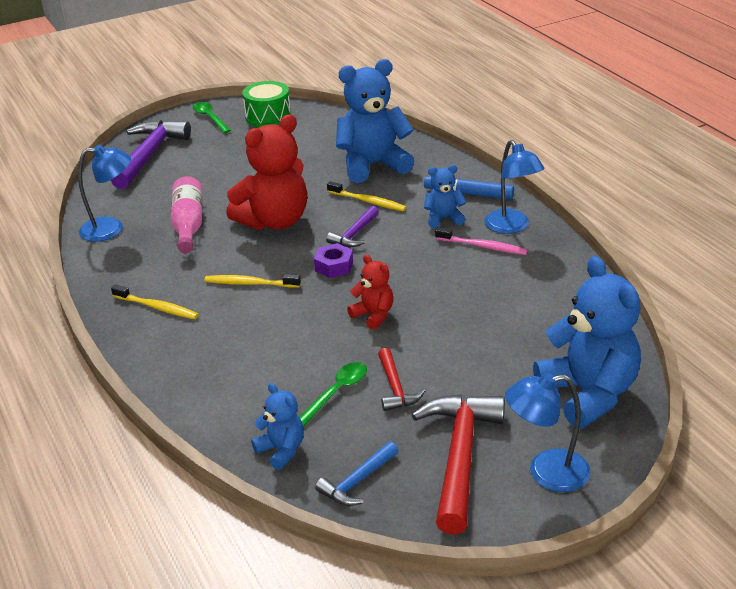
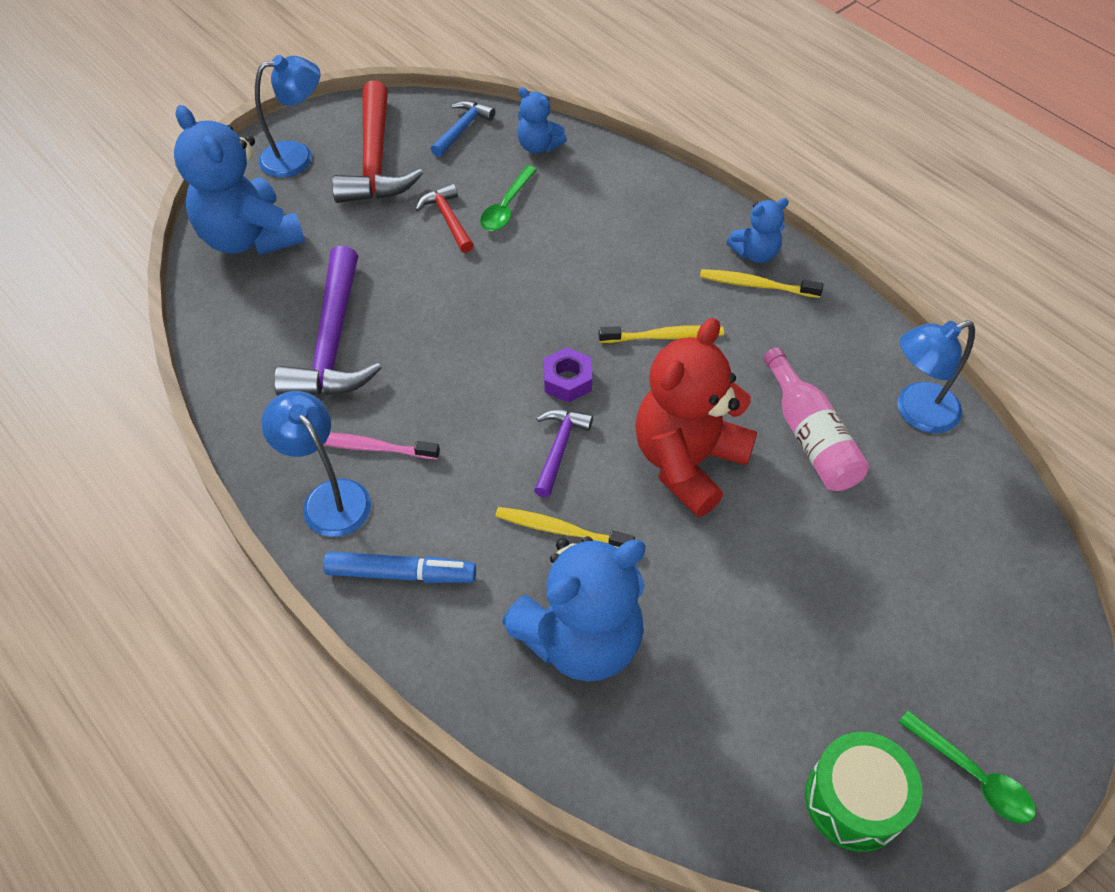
camera: 165 degrees right, 20 degrees up
purple hammer [111,120,191,189] -> purple hammer moved to [274,246,382,396]
red teddy bear [347,255,393,330] -> none
blue teddy bear [424,165,466,228] -> blue teddy bear moved to [727,198,789,263]

